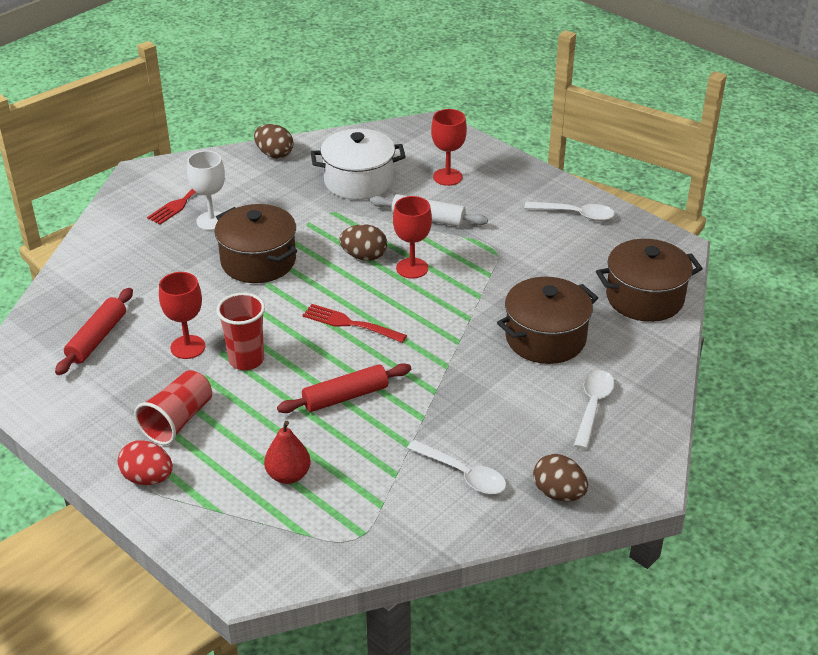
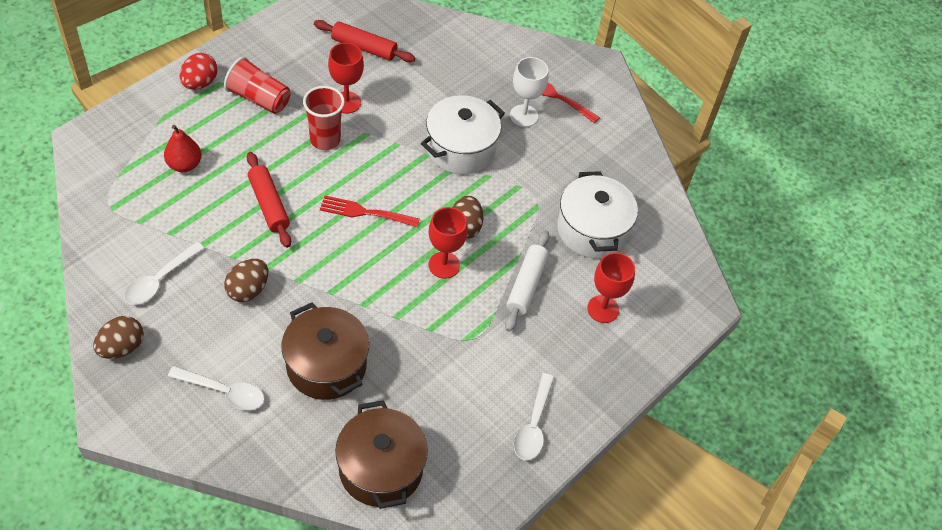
camera: 85 degrees right, 15 degrees up
brown pot [215,204,297,283] -> white pot [421,95,505,174]
brown egg [254,124,294,159] -> brown egg moved to [224,259,268,302]
red fork [302,304,407,343] -> red fork turned 105 degrees counterclockwise [320,196,420,227]

